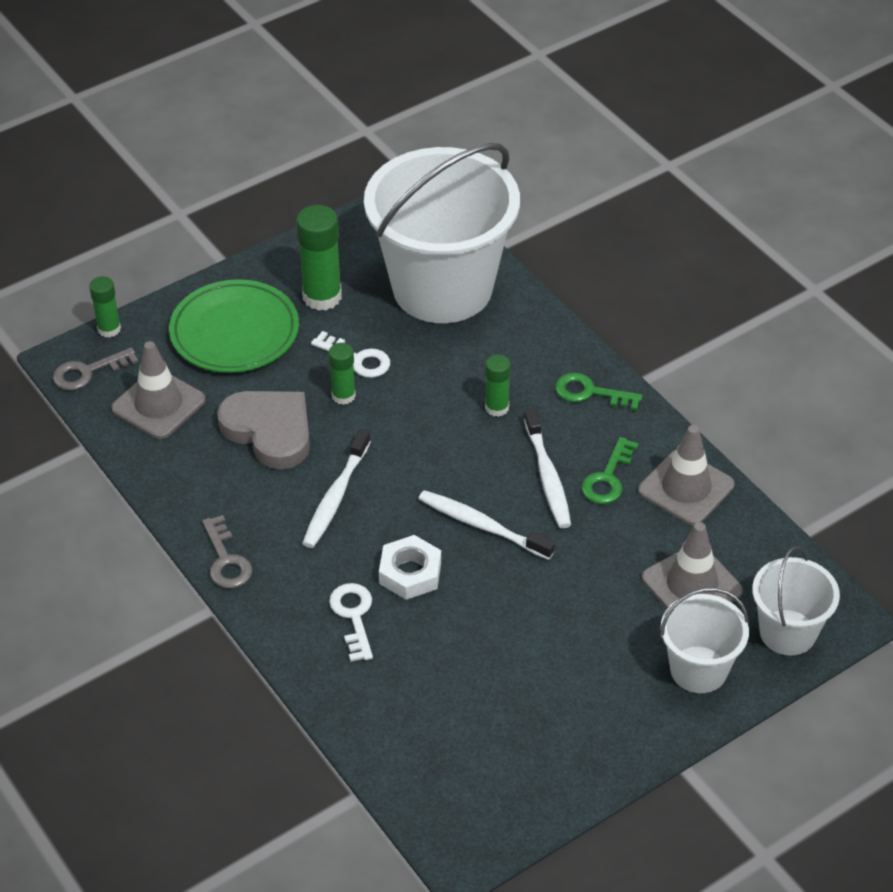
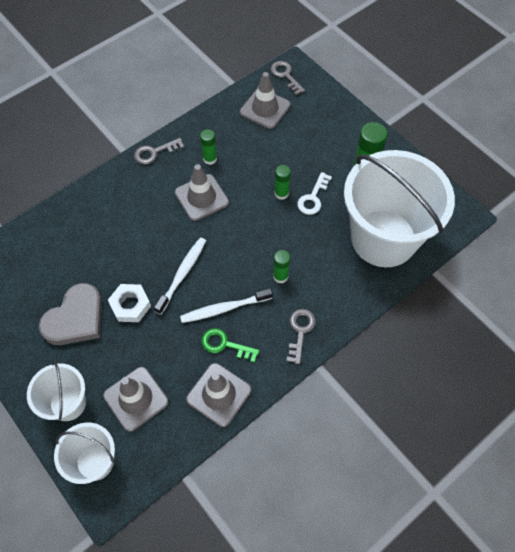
camera: 85 degrees right, 15 degrees up
green glue stick [89,276,121,338] -> green glue stick moved to [200,129,217,165]
green plate [169,279,299,373] -> none
grey heart [217,391,310,469] -> grey heart moved to [39,283,102,345]
white toothbrush [302,429,371,548] -> grey traffic cone [175,164,229,221]
white key [329,583,373,662] -> none
white nut [379,535,441,600] -> white nut moved to [108,284,151,322]
green key [555,373,643,411] -> grey key [287,309,316,364]

